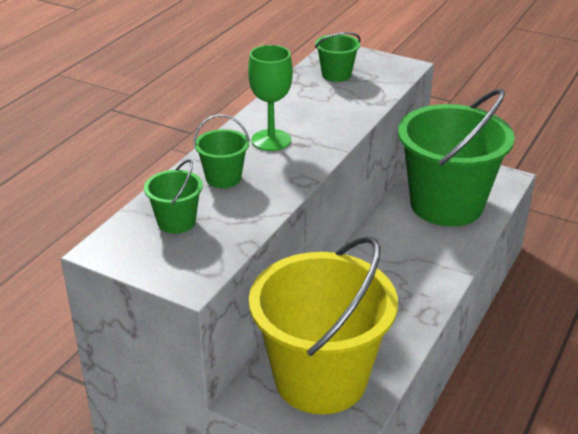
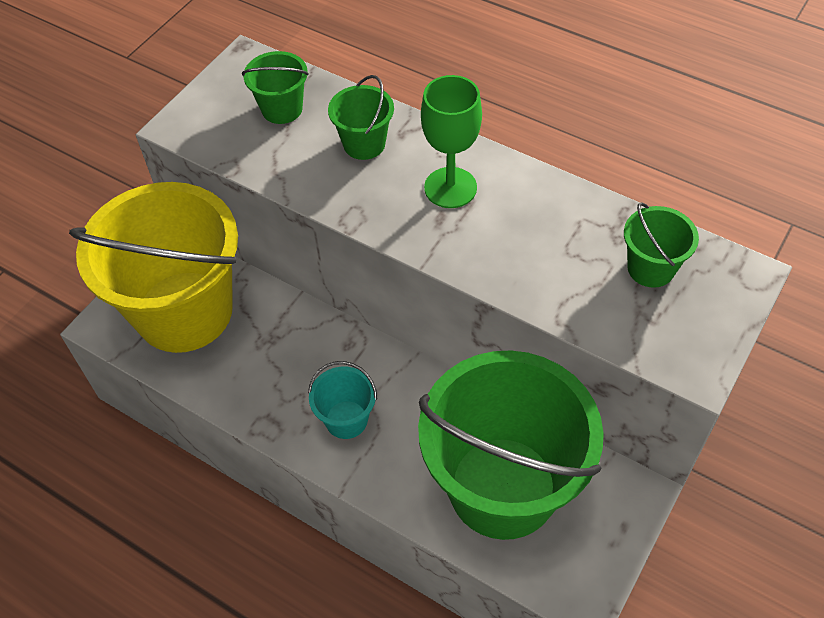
camera: 95 degrees right, 20 degrees up
none -> turquoise bucket [308,361,377,439]

